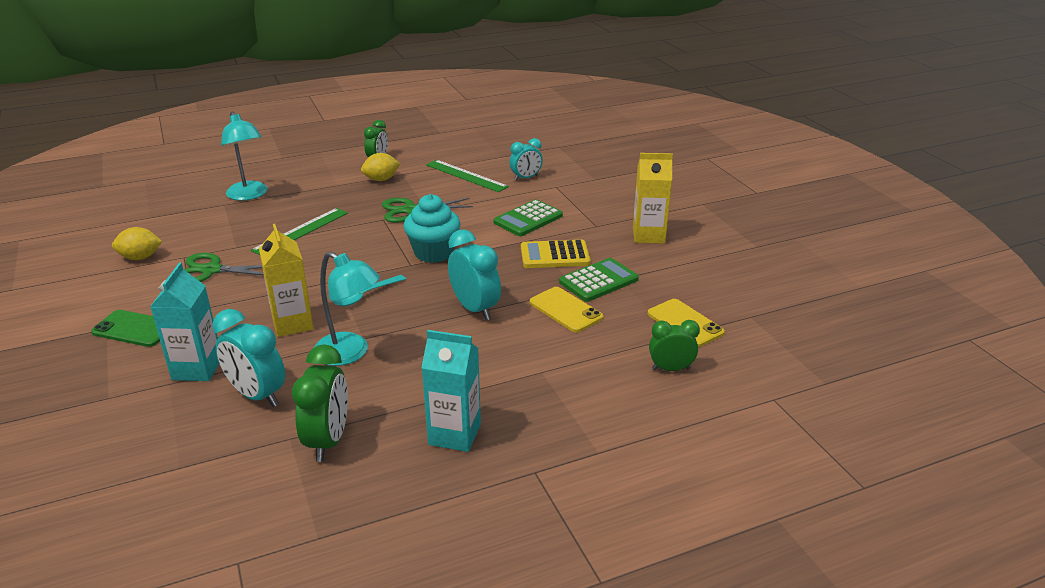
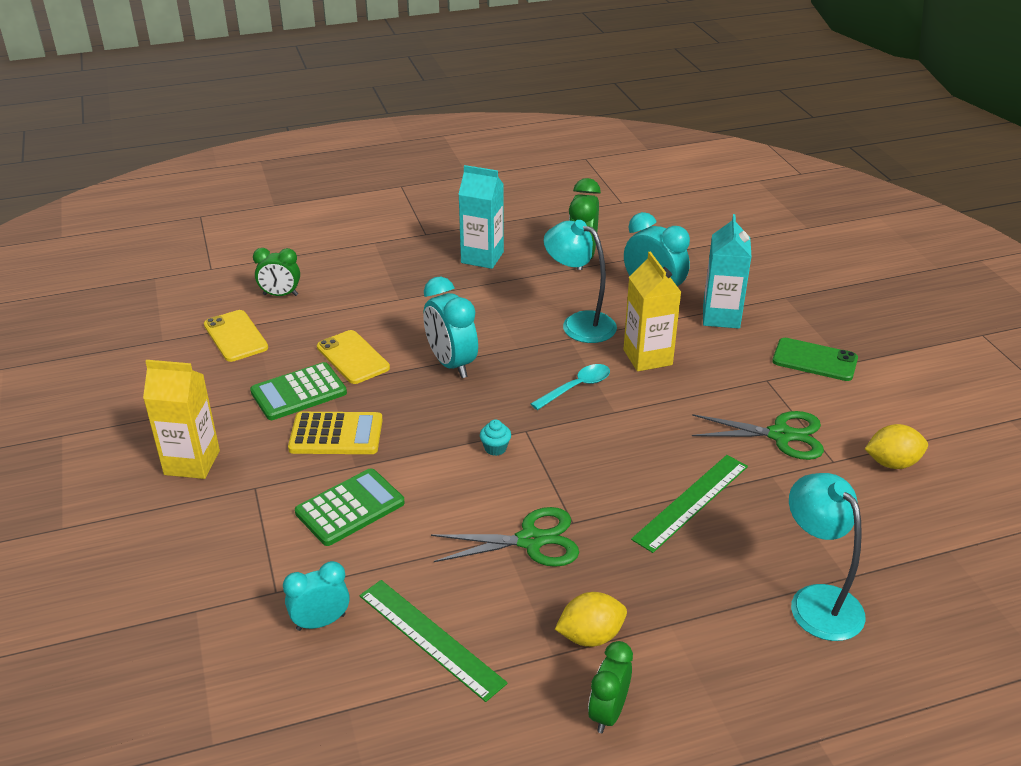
camera: 175 degrees left, 5 degrees up
turquoise cupcake [403,194,461,263] -> turquoise cupcake [480,419,511,456], size x0.42

